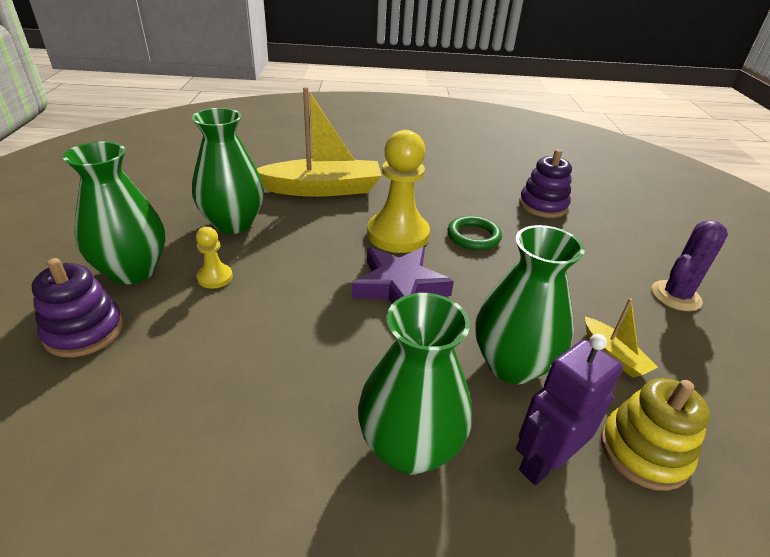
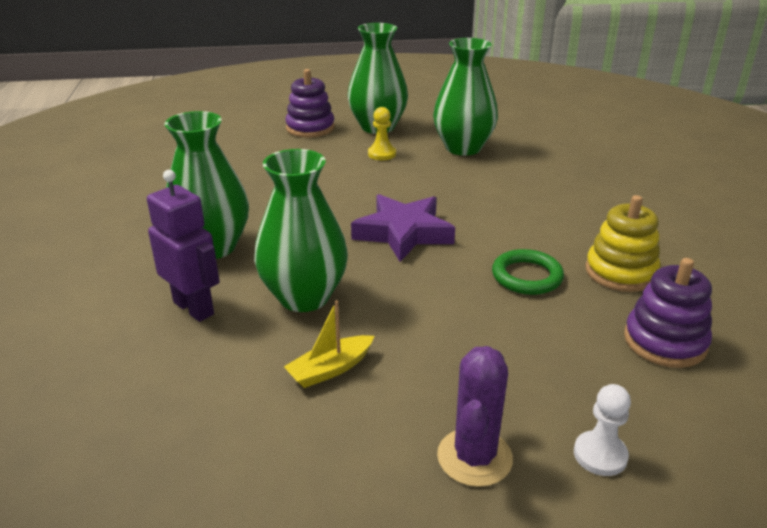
camera: 85 degrees right, 5 degrees down
yellow boat [257,87,382,197] -> none
yellow pawn [367,130,430,253] -> none
yellow stacking toy [601,378,710,491] -> yellow stacking toy moved to [585,195,661,292]
purple cactus [652,220,728,311] -> purple cactus turned 60 degrees clockwise [437,346,513,487]
none -> white pawn [574,384,631,476]

